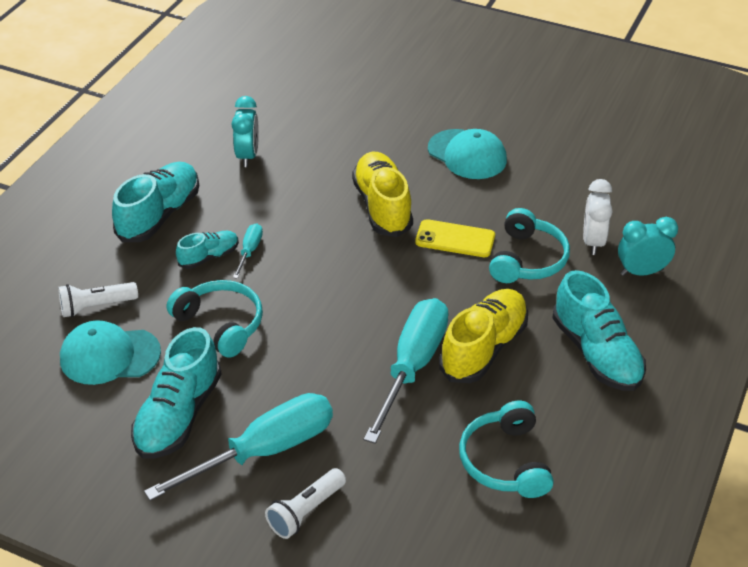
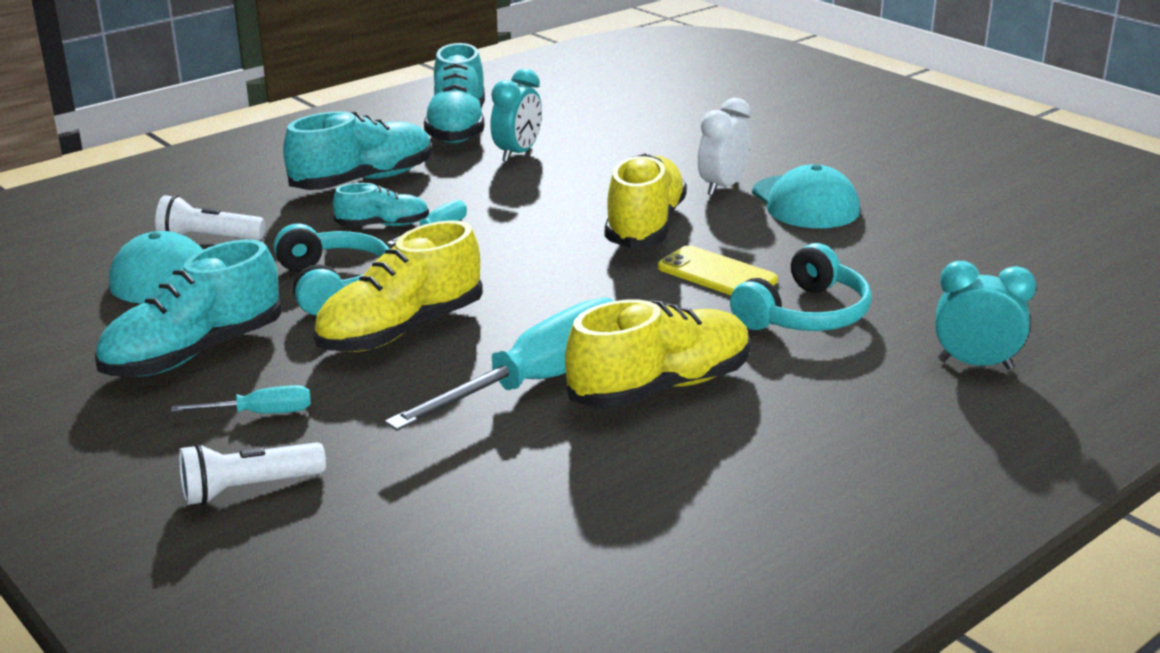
camera: 25 degrees right, 15 degrees down
turquoise screwdriver [144,393,333,501] -> turquoise screwdriver [171,385,311,414], size x0.44
turquoise headphones [459,401,554,498] -> none
turquoise shoe [553,270,646,391] -> turquoise shoe moved to [424,43,485,143]
white clock [583,179,613,255] -> white clock moved to [698,98,751,196]
none -> yellow shoe [313,220,483,352]

